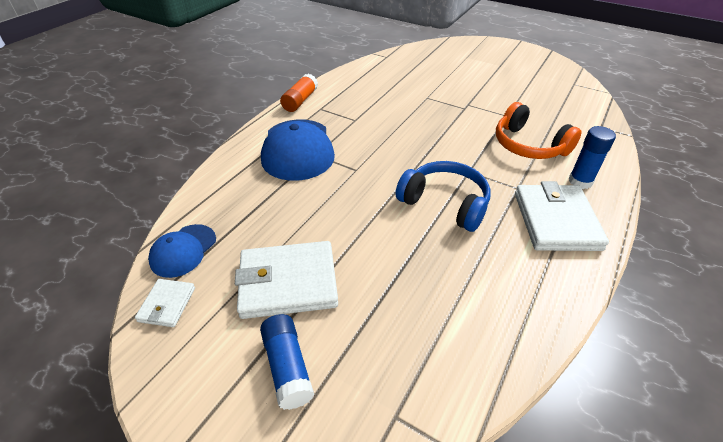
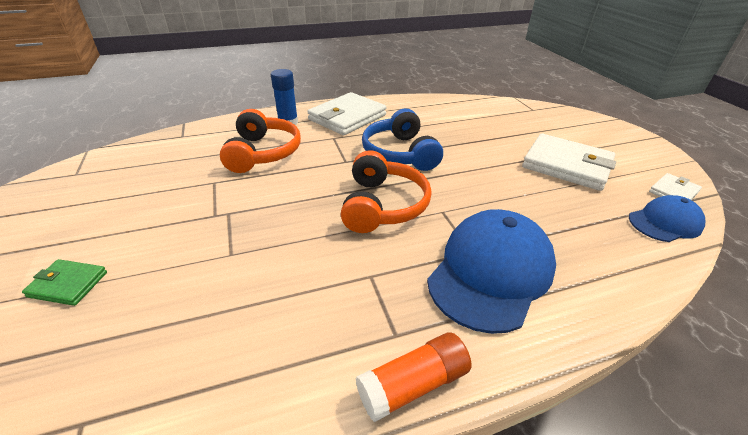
camera: 140 degrees left, 5 degrees down
blue glue stick [260,314,314,410] -> none
none -> green wallet [22,259,107,306]
none -> orange headphones [341,150,431,233]

